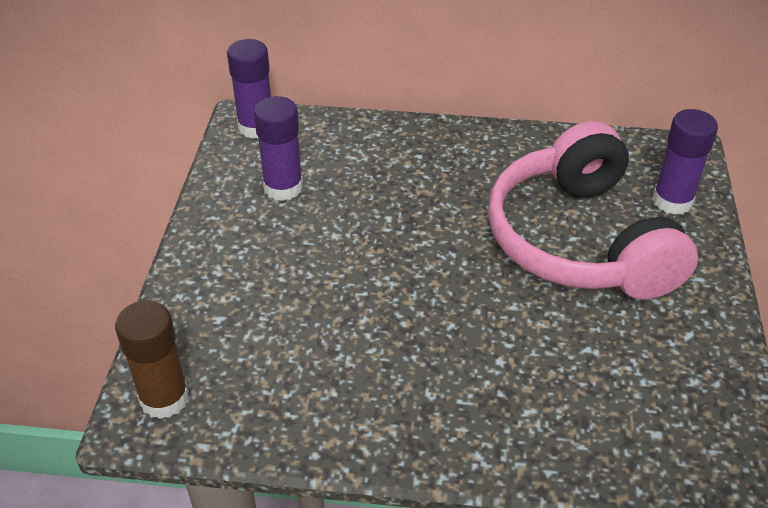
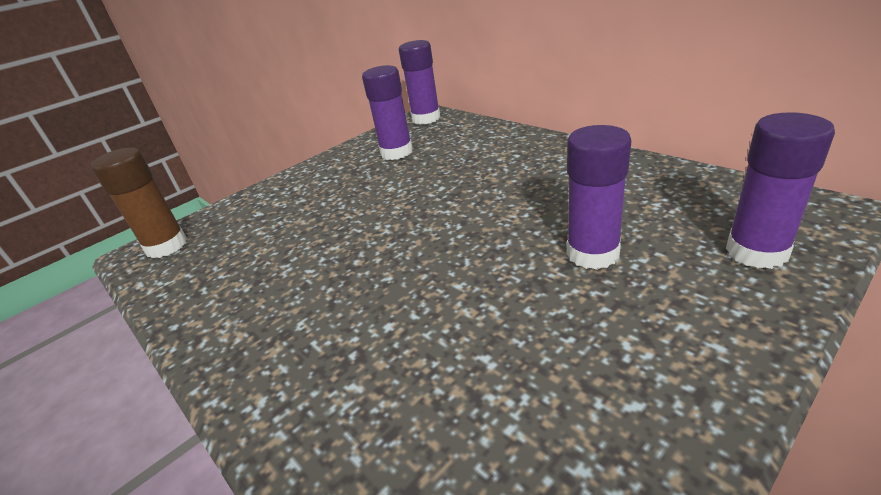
camera: 45 degrees right, 10 degrees down
pink headphones [488,121,698,300] -> purple glue stick [567,125,631,270]

